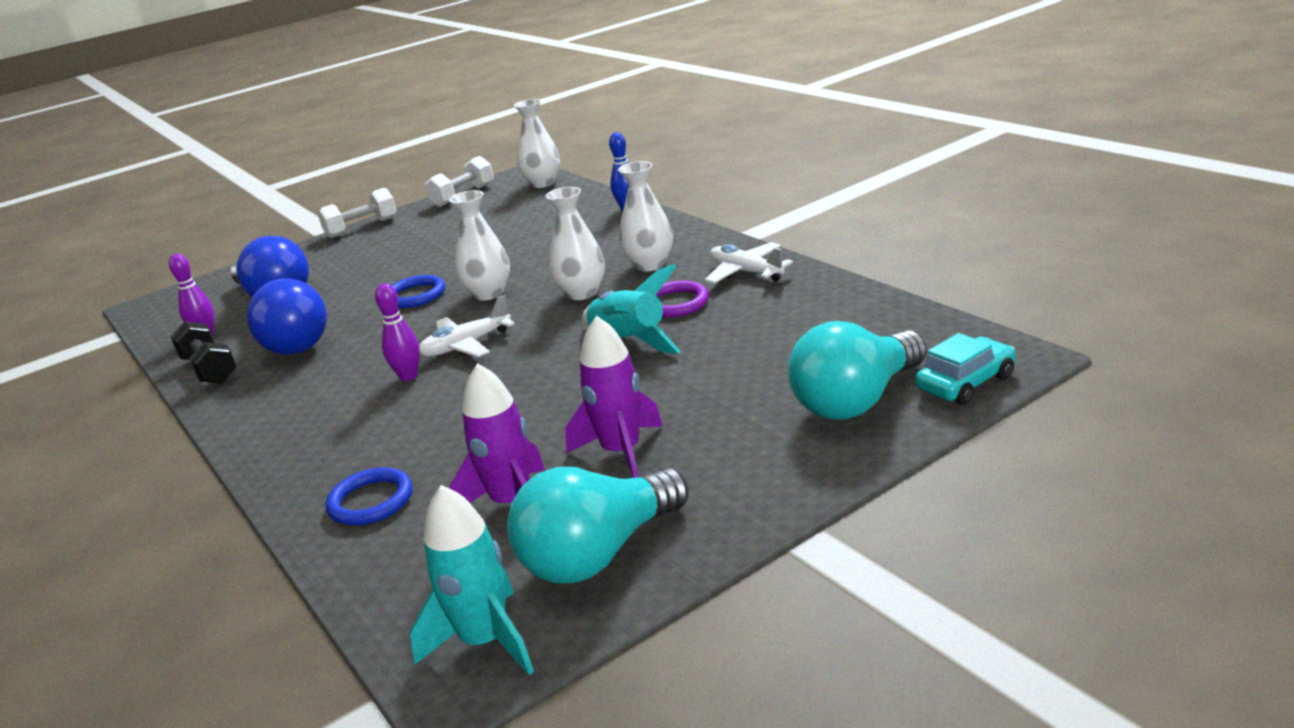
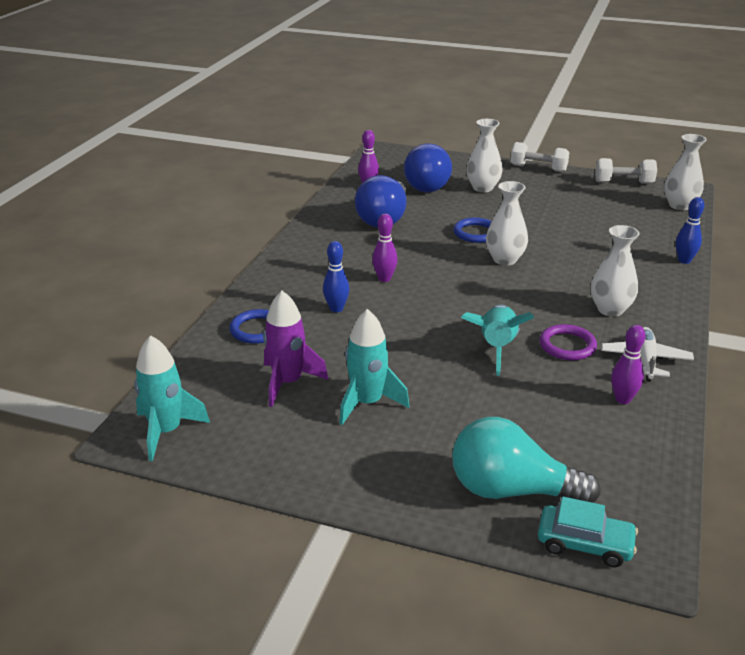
camera: 50 degrees right, 5 degrees up
black dumbbell [170,321,237,384] -> none
white plane [419,295,515,357] -> none
turquoise light bulb [507,467,689,584] -> none
white vase [546,187,605,300] -> white vase moved to [466,119,503,192]
purple rocket [565,316,663,478] -> turquoise rocket [339,309,409,425]
none -> blue bowling pin [323,241,349,312]
none -> purple bowling pin [611,325,645,404]

